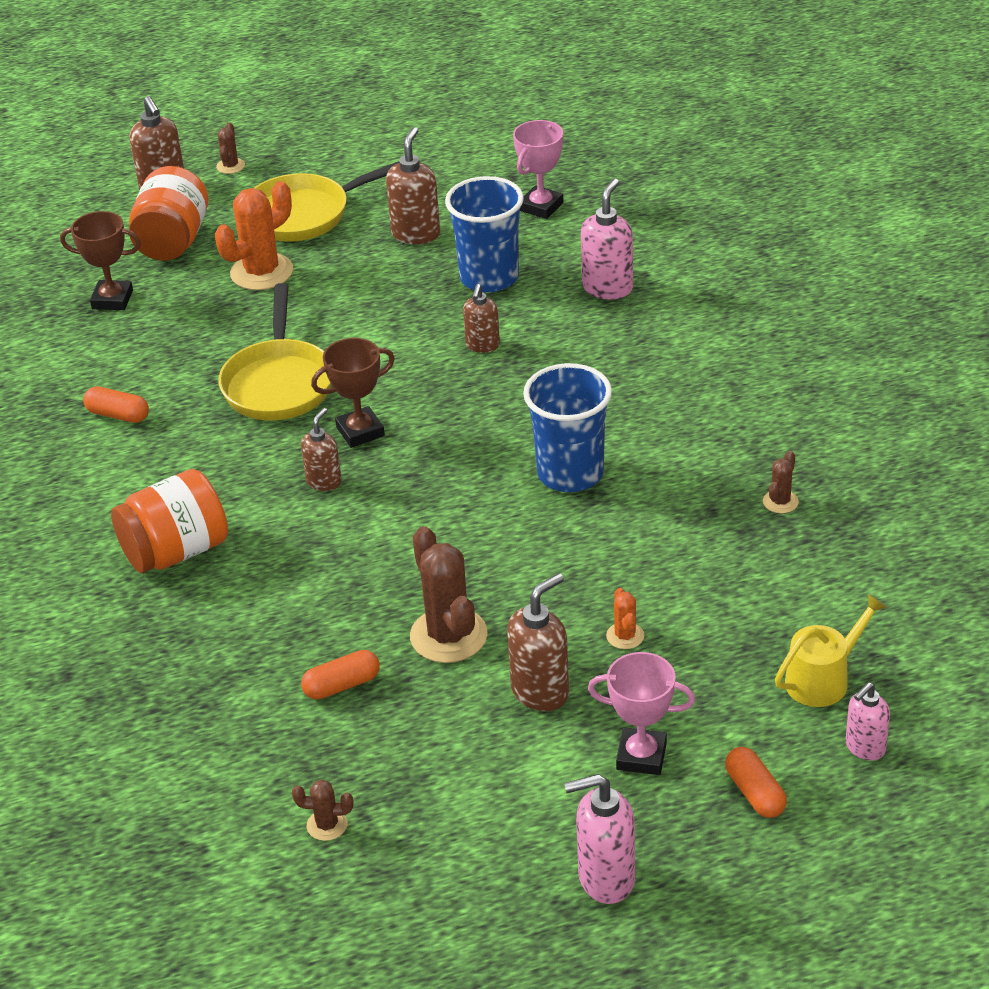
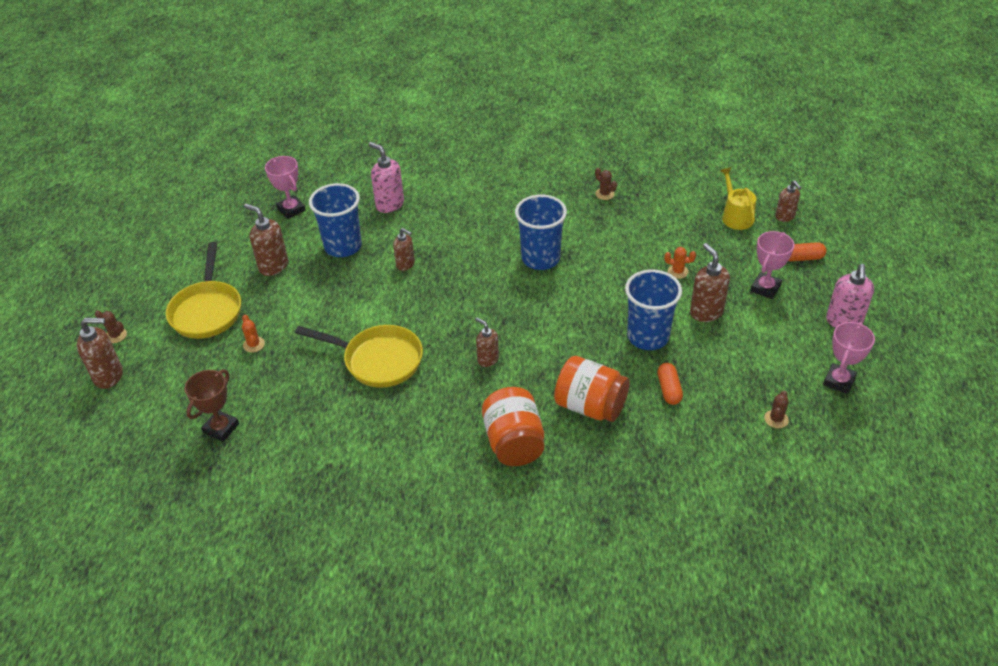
camera: 70 degrees left, 5 degrees up
orange capsule [83,386,149,423] -> none
orange jar [129,166,208,261] -> orange jar moved to [554,356,630,422]
orange cactus [215,181,293,290] -> orange cactus [242,315,265,353], size x0.48
brown trophy [311,338,395,448] -> none
brown cactus [410,526,488,663] -> blue cup [625,269,682,350]
pink soap dispenser [846,682,890,761] -> brown soap dispenser [775,180,801,222]
none -> pink trophy [823,322,875,394]

